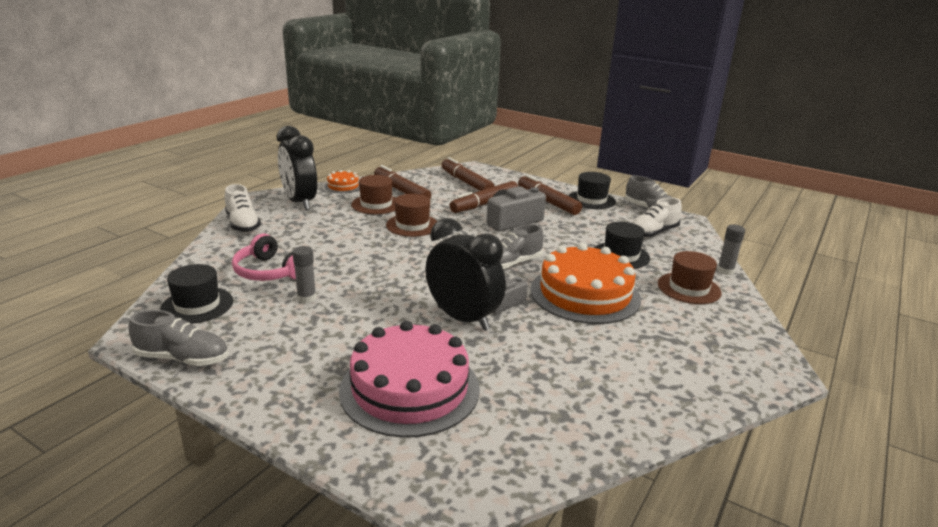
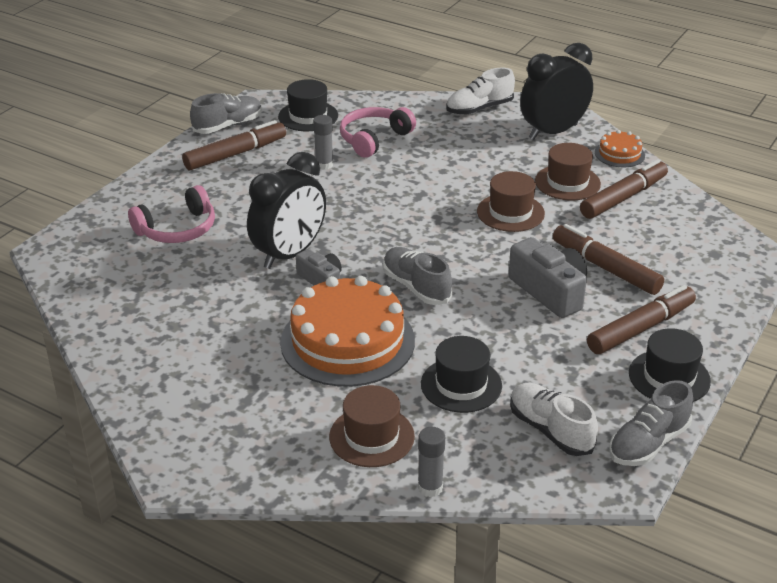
camera: 90 degrees right, 10 degrees up
grey shoe [128,310,229,366] -> grey shoe turned 135 degrees counterclockwise [190,93,262,134]
pink cake [339,321,480,438] -> pink headphones [128,185,215,243]
brown marker [442,157,494,191] -> brown marker moved to [182,120,286,170]

